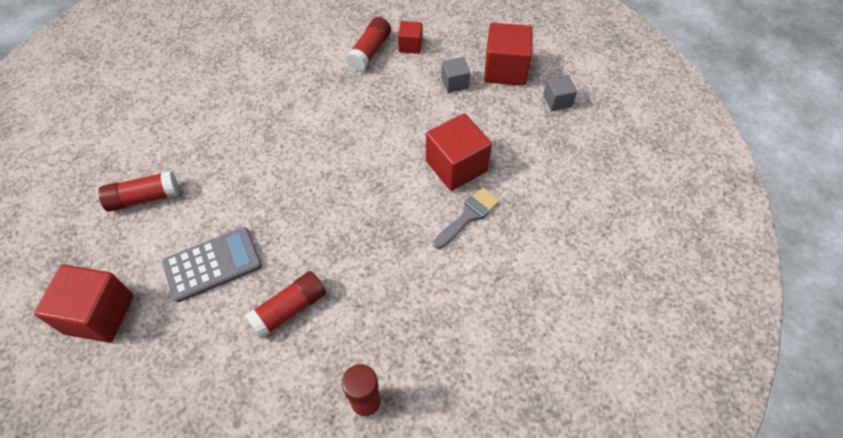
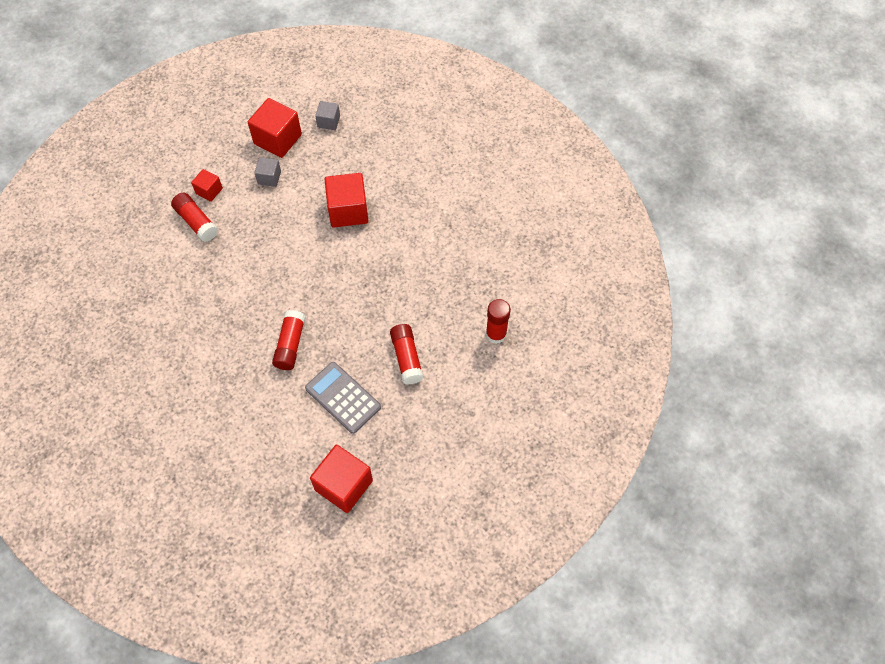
camera: 65 degrees left, 5 degrees up
red glue stick [98,171,179,212] -> red glue stick moved to [272,310,306,370]
grey calculator [162,227,262,302] -> grey calculator turned 45 degrees counterclockwise [305,362,381,434]
grey brush [433,187,500,249] -> none

